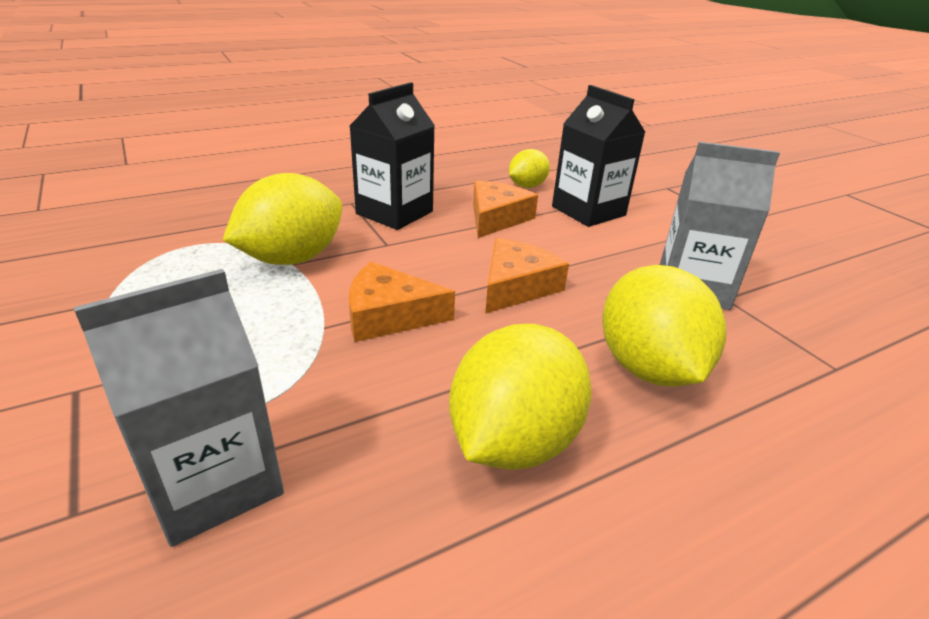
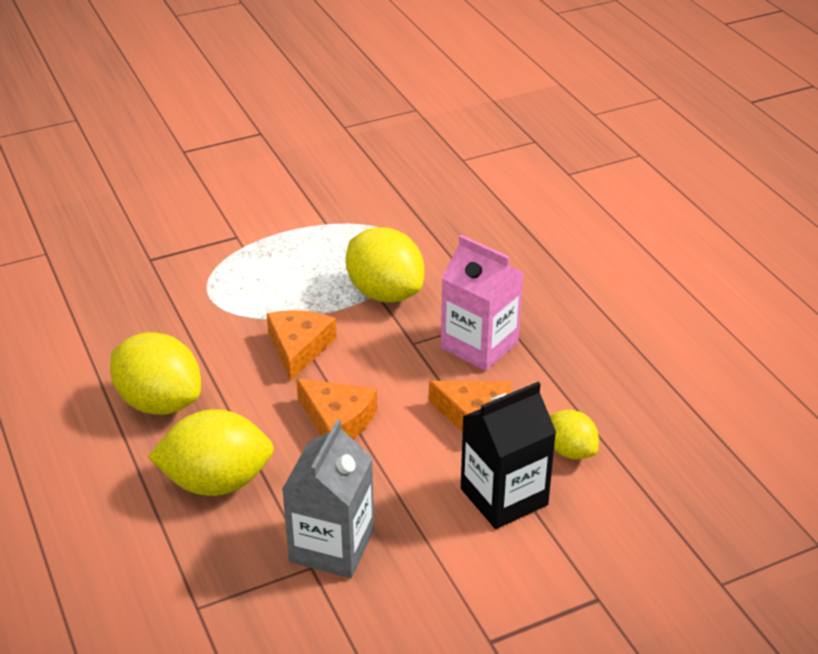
camera: 95 degrees right, 5 degrees up
grey carton [74,269,284,547] -> none
black carton [350,82,435,230] -> pink carton [441,235,524,371]

